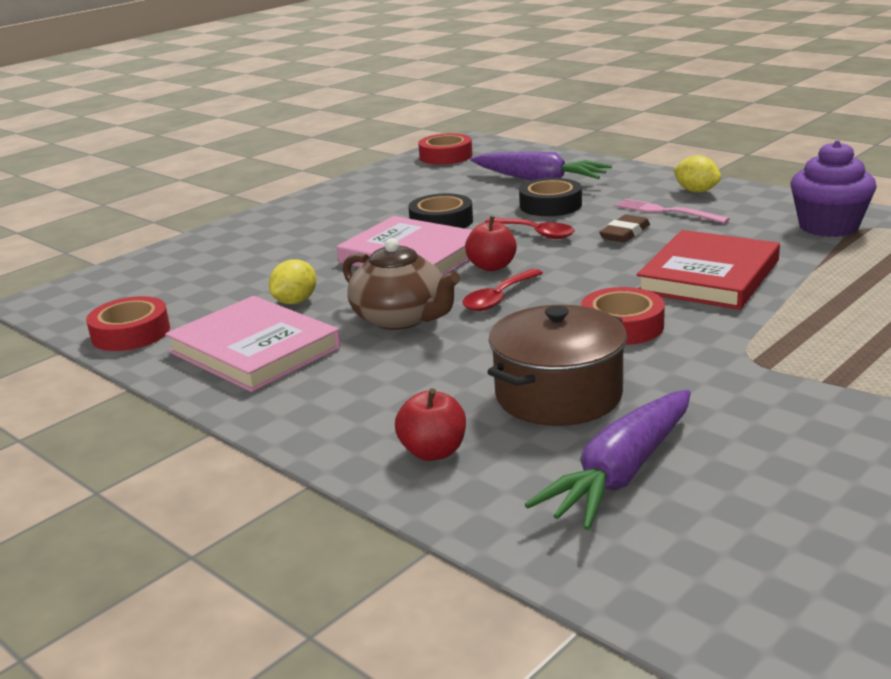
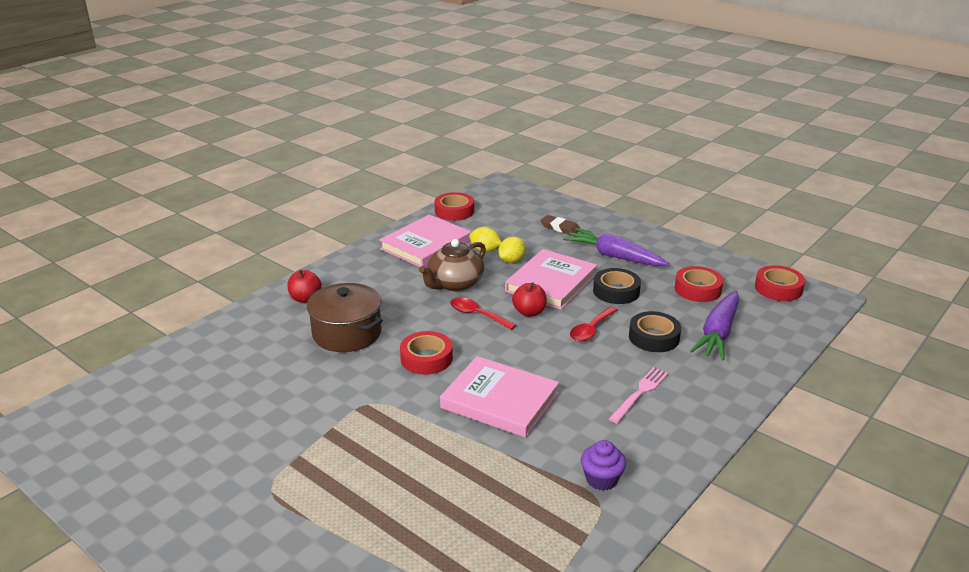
camera: 85 degrees right, 5 degrees up
purple carrot [524,390,691,530] -> purple carrot moved to [563,228,669,266]
brown eraser [599,215,650,243] -> brown eraser moved to [541,215,579,234]
red book [636,230,780,310] -> pink book [440,356,559,438]
yellow lemon [673,155,721,193] -> yellow lemon moved to [498,237,526,263]
purple cupcake [790,140,877,237] -> purple cupcake [581,440,626,491], size x0.62
none -> red tape [675,266,724,302]

